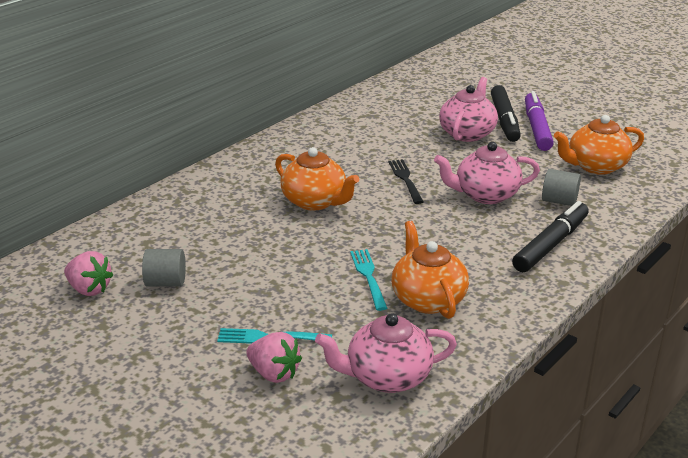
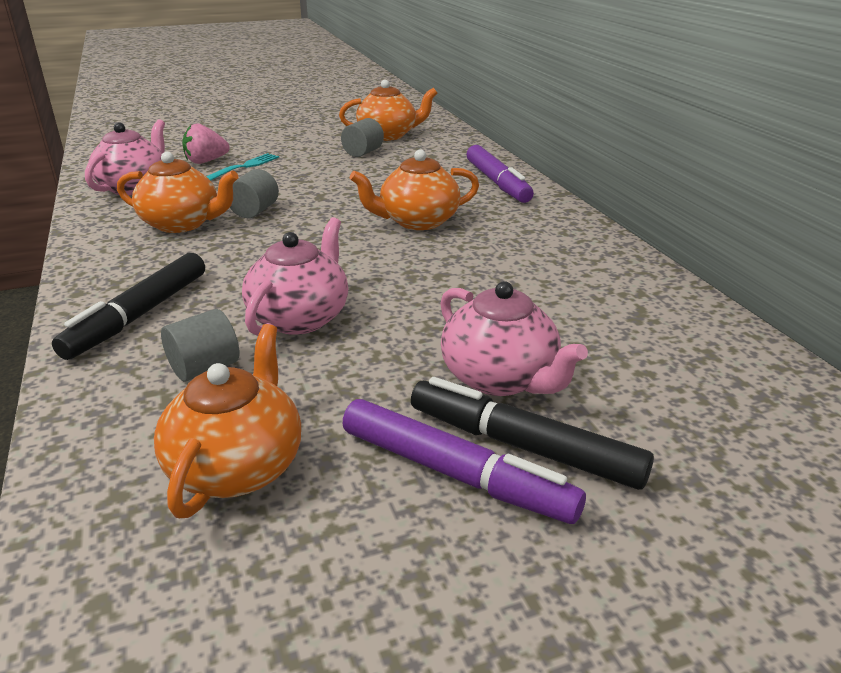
camera: 120 degrees right, 0 degrees up
pink strawberry [64,251,113,296] -> orange teapot [339,80,437,141]
turquoise fork [350,249,387,311] -> grey cylinder [230,169,279,218]
black fork [388,159,424,204] -> none
black marker [512,201,589,272] -> black marker turned 45 degrees clockwise [52,253,205,360]
none -> purple marker [467,145,534,203]

